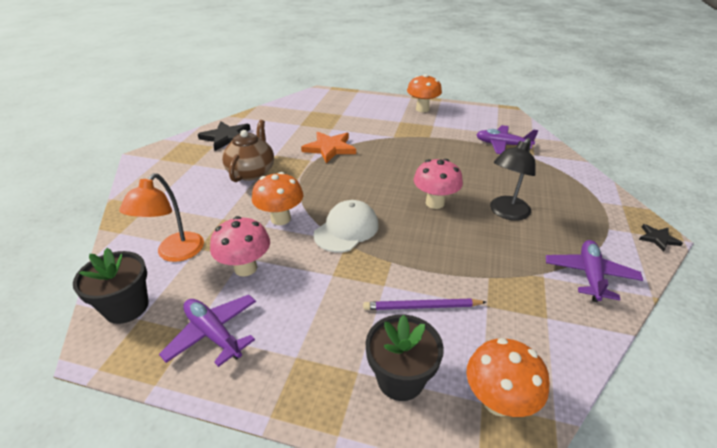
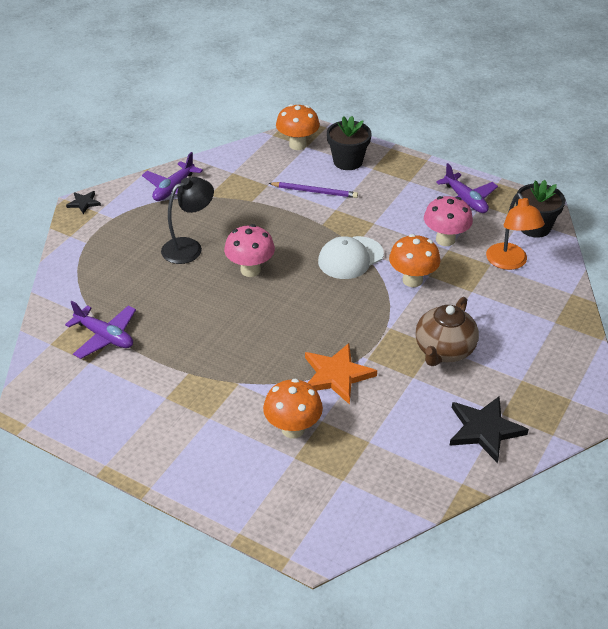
camera: 165 degrees left, 5 degrees up
orange lamp [119,173,204,262] -> orange lamp turned 135 degrees clockwise [486,193,545,270]
orange mushroom [407,74,442,112] -> orange mushroom moved to [263,378,323,438]

